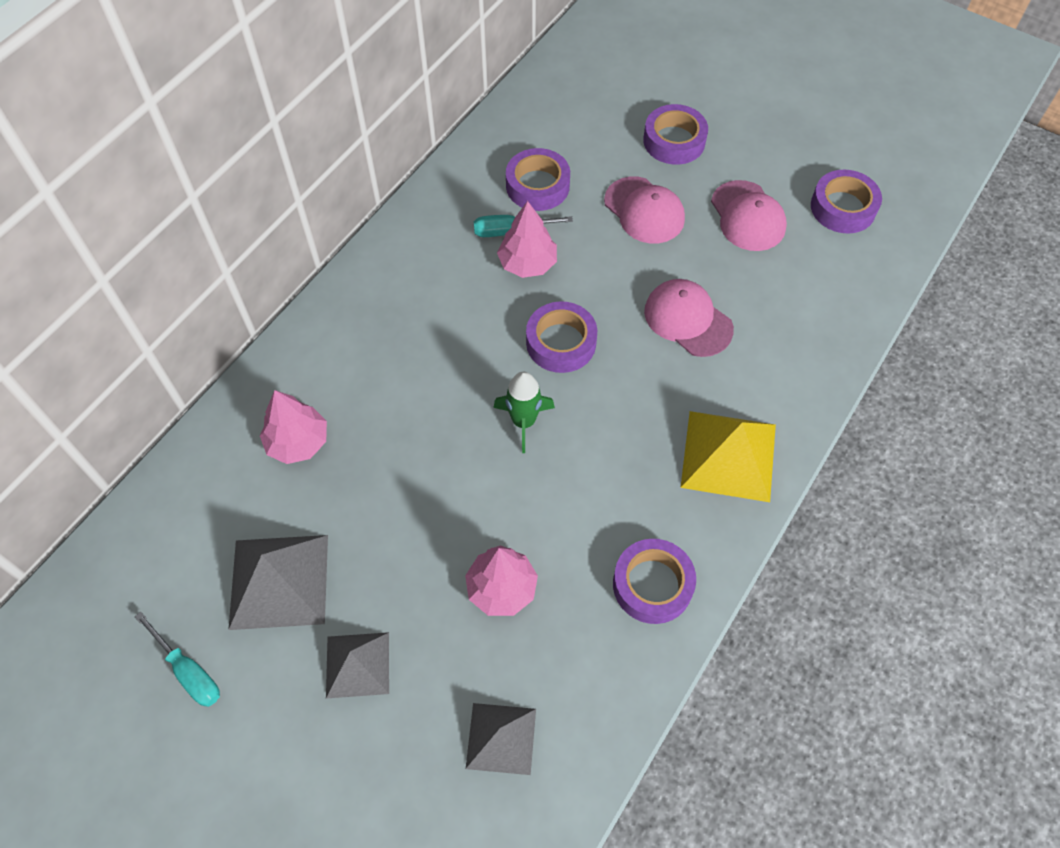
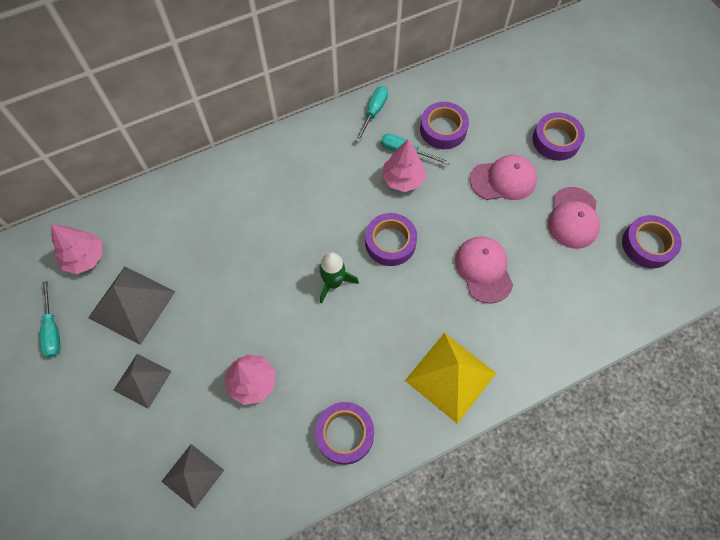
camera: 30 degrees right, 5 degrees up
pink tree [260,390,327,464] -> pink tree moved to [51,224,103,274]
pink cap [604,177,685,244] -> pink cap turned 90 degrees counterclockwise [470,155,537,200]
none -> turquoise screwdriver [355,86,388,142]

